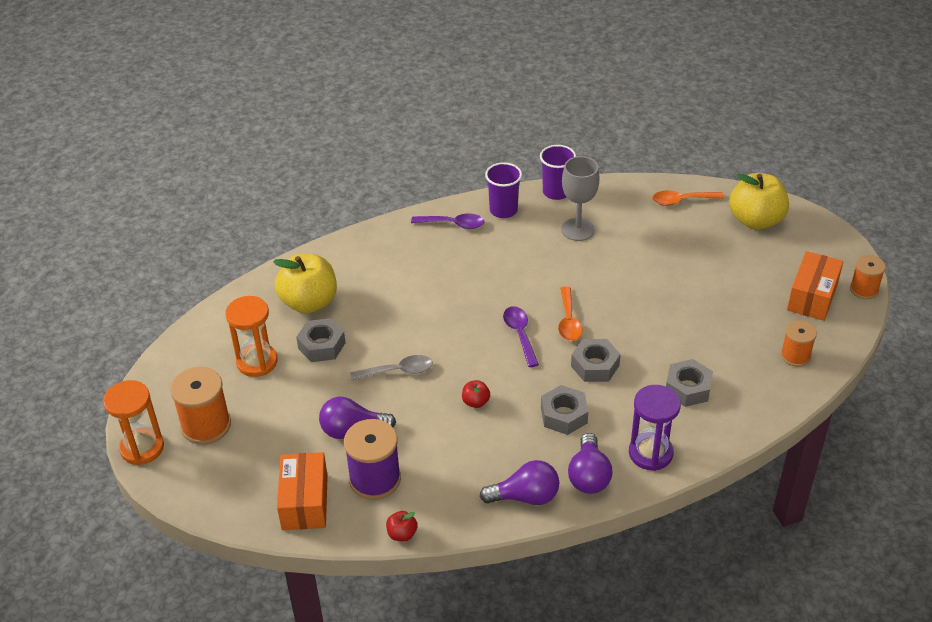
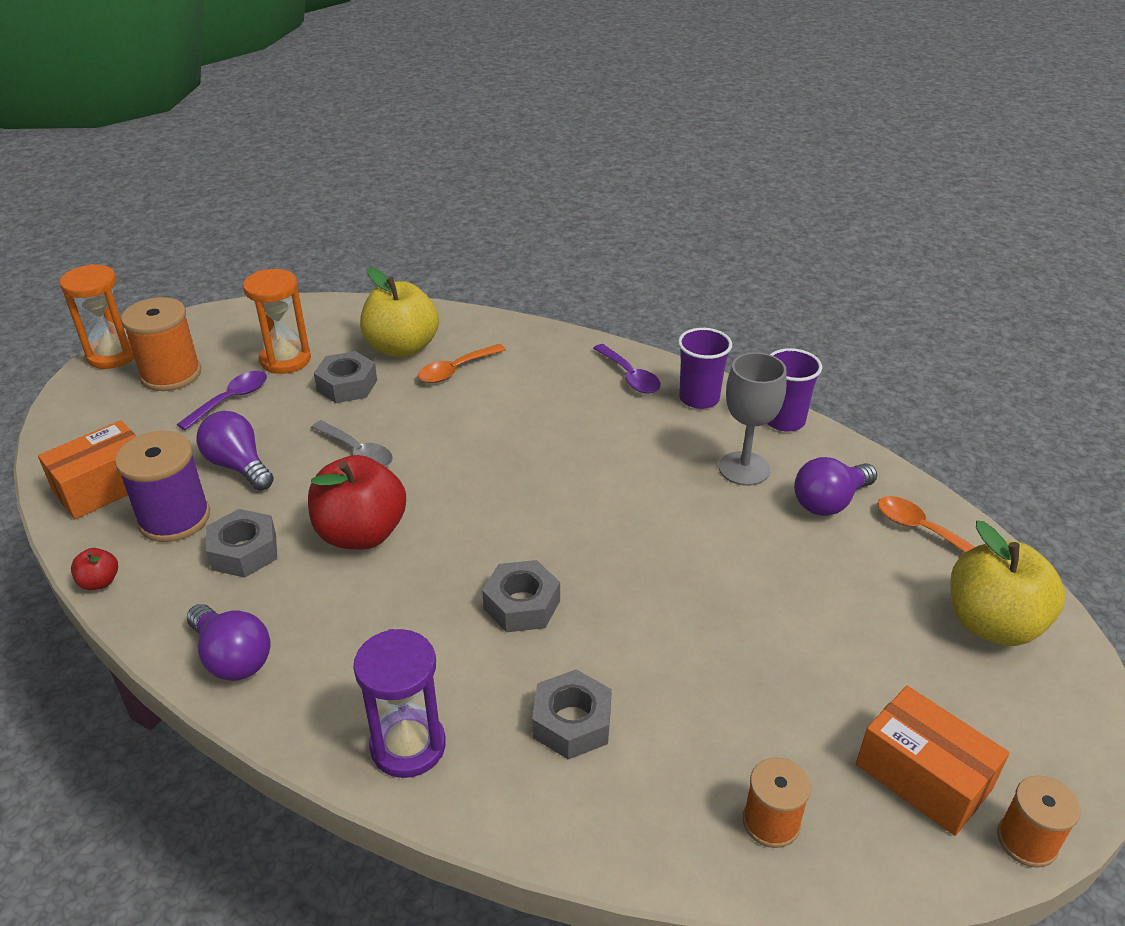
camera: 50 degrees right, 5 degrees down
red apple [462,380,490,408] -> red apple [308,455,406,550], size x2.32
purple spoon [503,306,539,367] -> purple spoon moved to [177,371,267,431]
grey nut [541,385,588,435] -> grey nut moved to [206,509,277,578]
orange spoon [558,286,583,341] -> orange spoon moved to [418,344,506,383]
purple light bulb [568,433,612,494] -> purple light bulb moved to [794,457,877,516]
orange box [787,251,843,321] -> orange box turned 60 degrees clockwise [856,686,1010,836]

